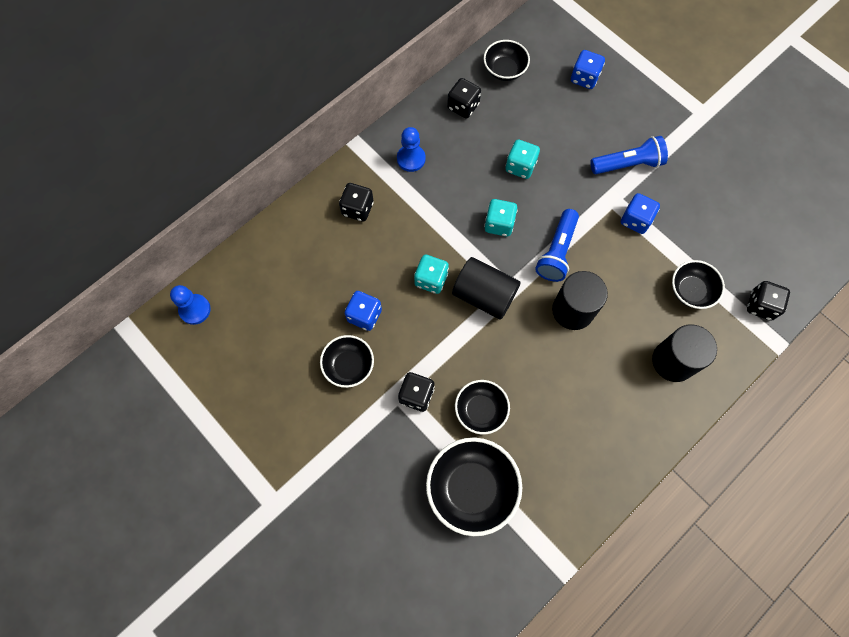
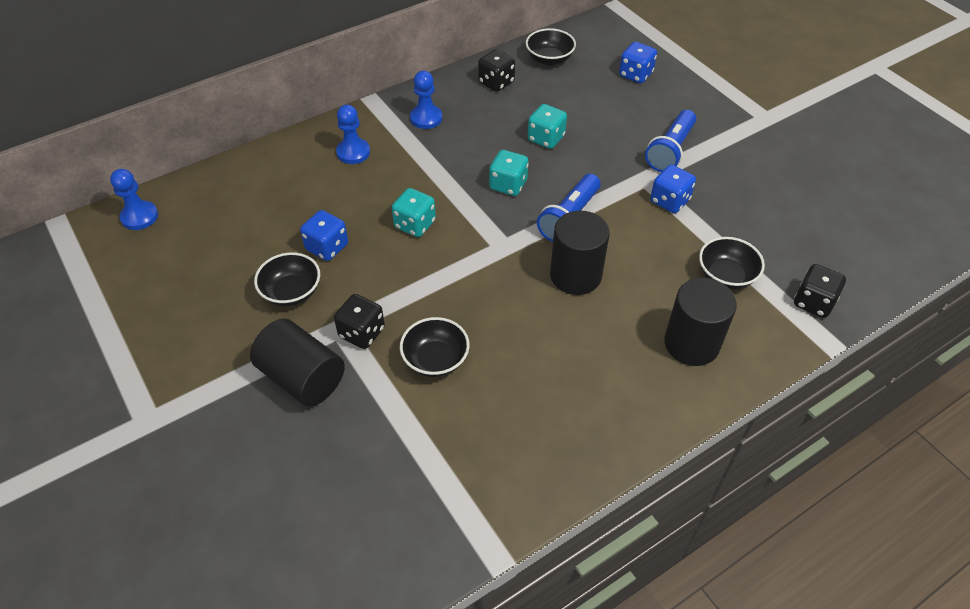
camera: 10 degrees right, 20 degrees down
black dice [339,183,374,222] -> blue pawn [336,105,370,164]
black bowl [426,437,522,536] -> none
black cylinder [452,257,521,320] -> black cylinder moved to [250,319,345,407]
blue flashlight [590,136,668,174] -> blue flashlight turned 120 degrees clockwise [645,110,696,172]

